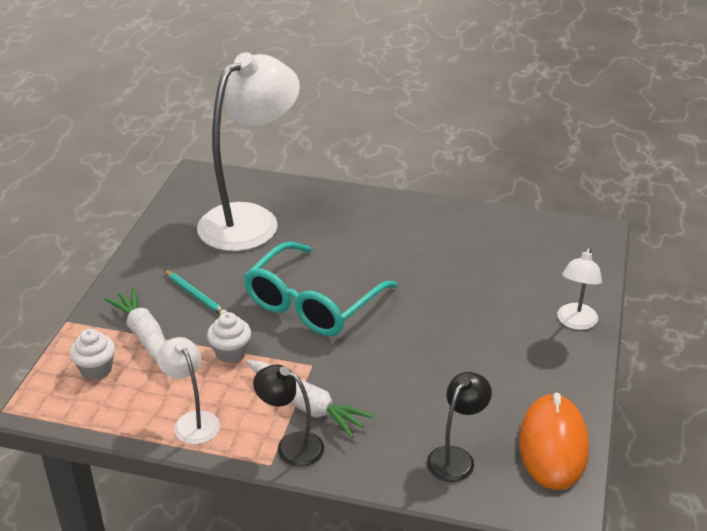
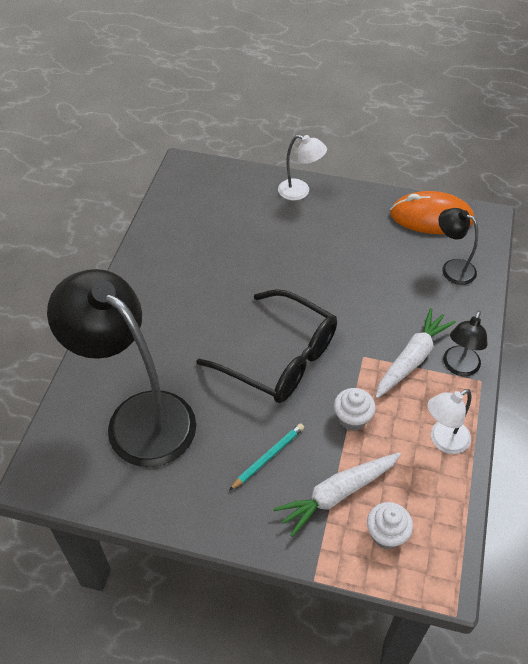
camera: 90 degrees left, 15 degrees up
white lamp [197,52,300,251] -> black lamp [47,269,196,467]
turquoise glasses [244,242,397,336] -> black glasses [196,289,337,403]

